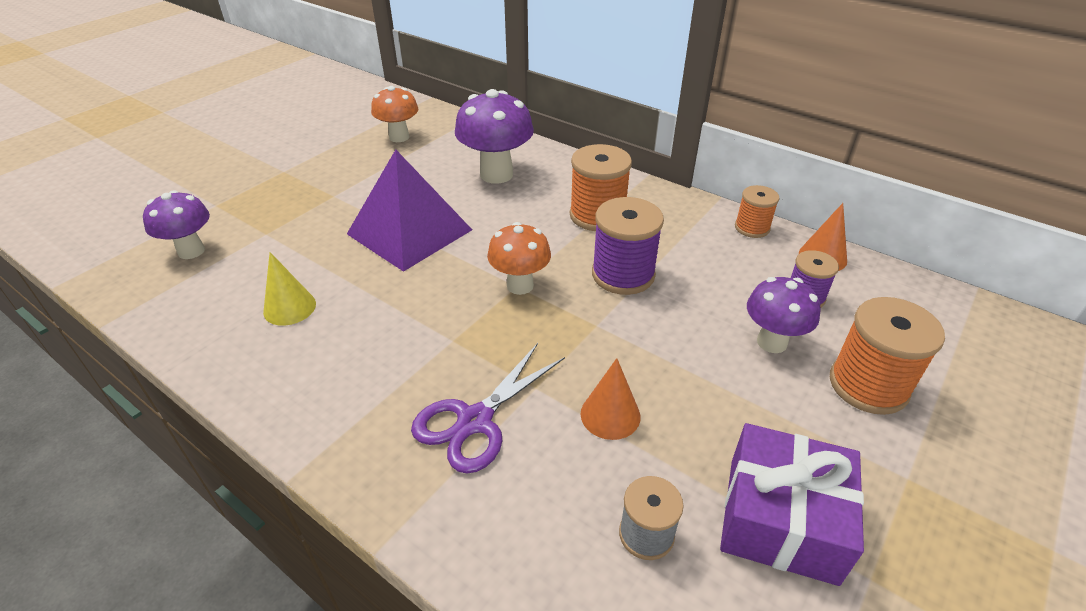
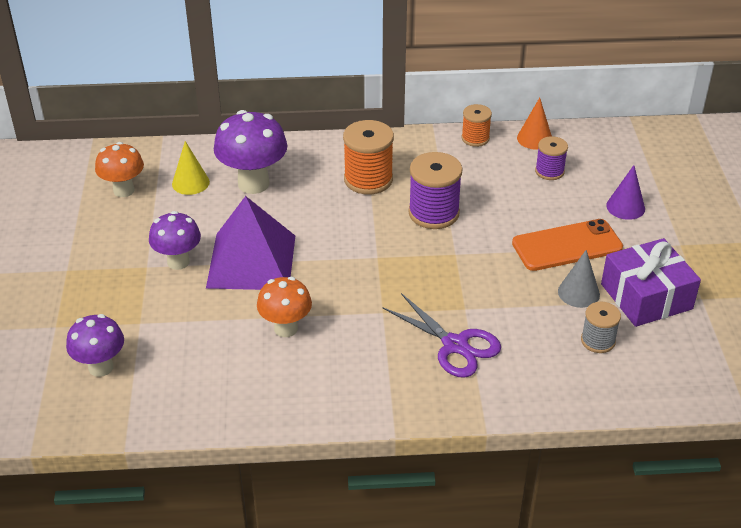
camera: 40 degrees left, 0 degrees up
yellow cone [263,252,316,326] -> yellow cone moved to [172,141,210,195]
purple scissors [411,343,565,473] -> purple scissors turned 45 degrees counterclockwise [383,293,501,378]
orange mushroom [487,222,551,295] -> orange mushroom moved to [257,277,312,337]
orange cone [581,358,640,440] -> none
purple mushroom [747,277,821,353] -> purple mushroom moved to [149,211,201,270]
orange spool [830,297,945,415] -> purple cone [606,165,645,220]
none -> orange phone [512,219,623,271]
none -> grey cone [558,250,600,308]

